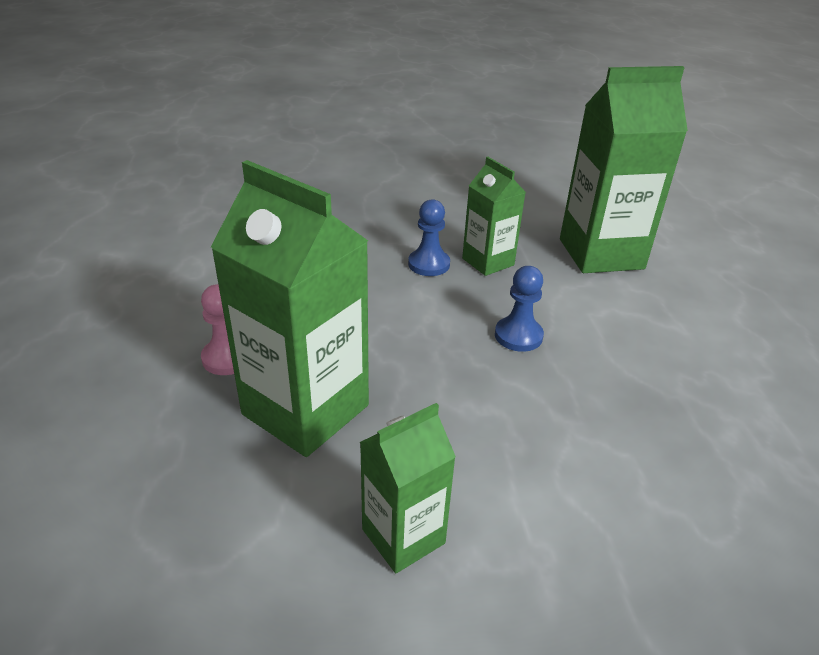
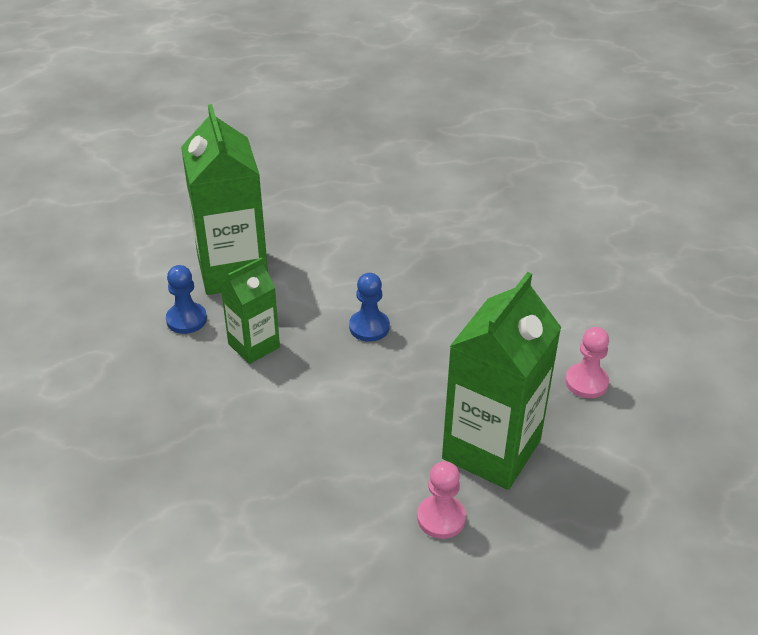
camera: 95 degrees left, 5 degrees up
green carton [360,403,456,573] -> pink pawn [565,327,609,398]
blue pawn [408,199,450,276] -> blue pawn moved to [166,265,207,334]

